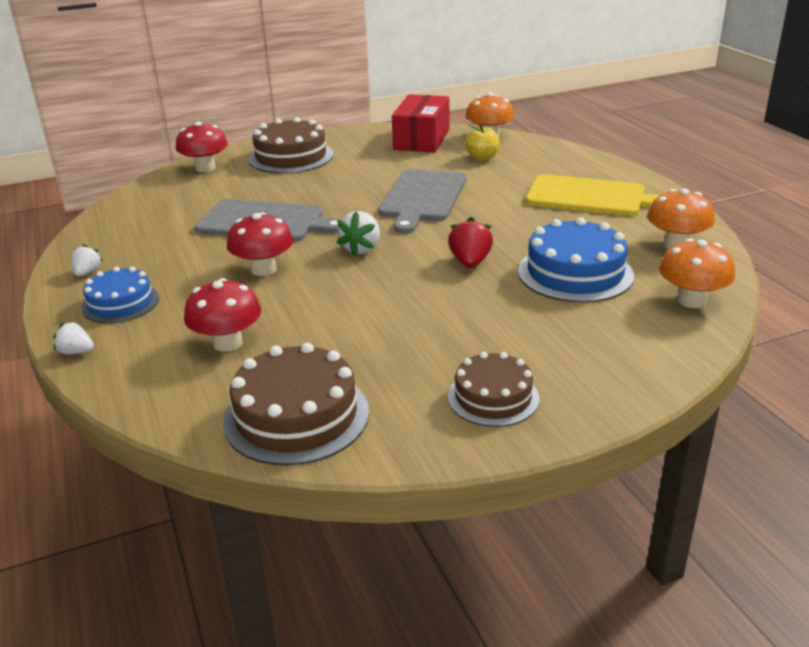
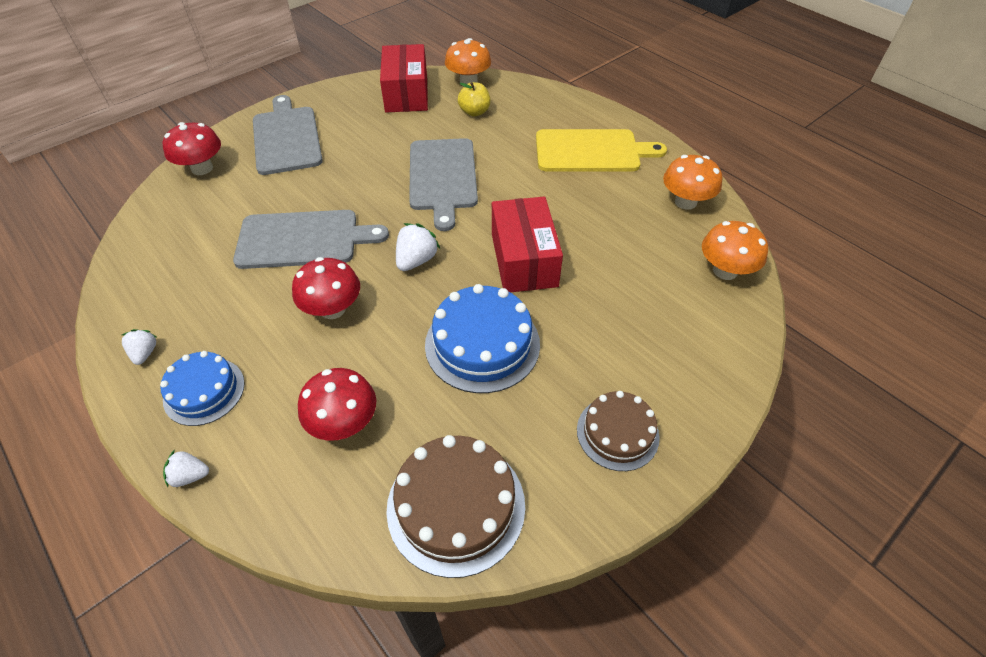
camera: 20 degrees left, 20 degrees up
brown cake [248,117,333,173] -> grey cutting board [253,95,323,175]
white strawberry [337,211,380,256] -> white strawberry turned 150 degrees counterclockwise [396,223,440,271]
red strawberry [448,217,493,268] -> red box [492,197,563,292]
blue cake [518,217,634,303] -> blue cake moved to [425,284,540,393]

